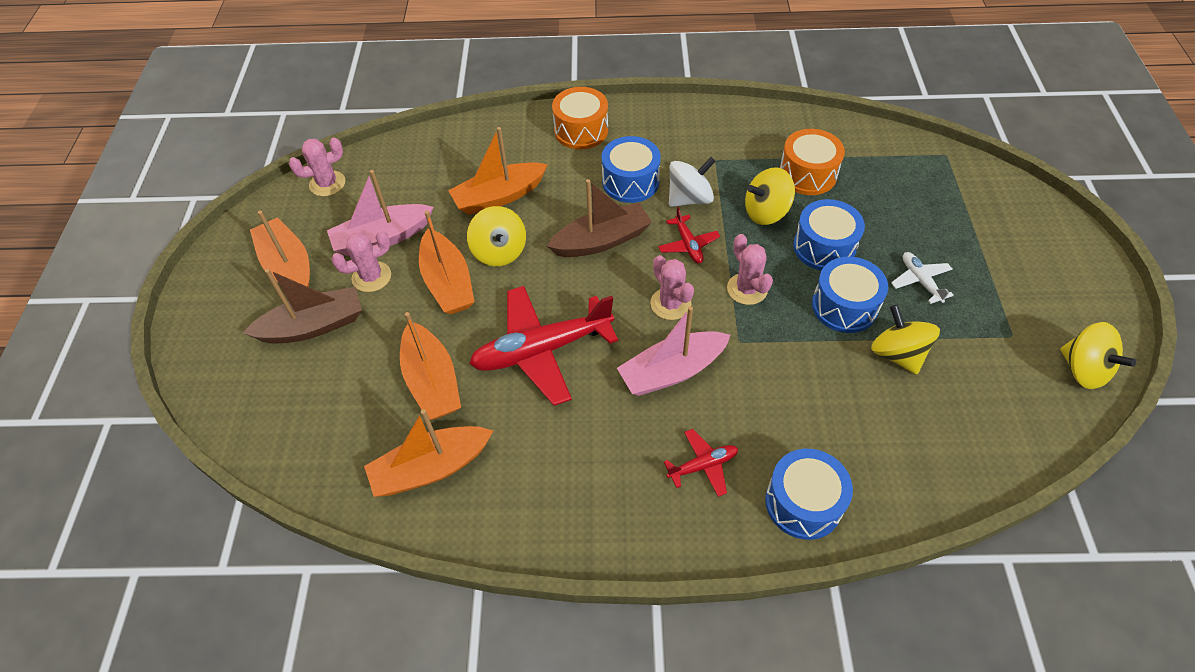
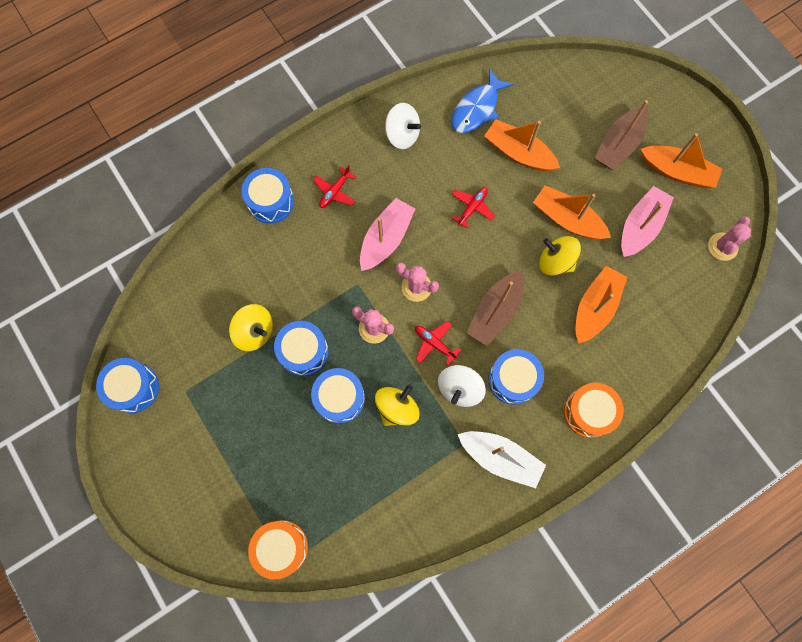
camera: 145 degrees right, 20 degrees up
pink cactus [331,230,391,292] -> none
orange boat [364,409,493,497] -> blue fish [451,69,514,133]
red plane [469,286,618,406] -> red plane [452,187,495,229], size x0.47
orange drum [780,129,845,195] -> orange drum moved to [248,520,308,580]
white plane [891,252,954,304] -> none
yellow spinning top [1060,322,1136,389] -> blue drum [96,358,159,413]
none -> white spinning top [385,103,421,149]
none -> white boat [458,431,546,488]

